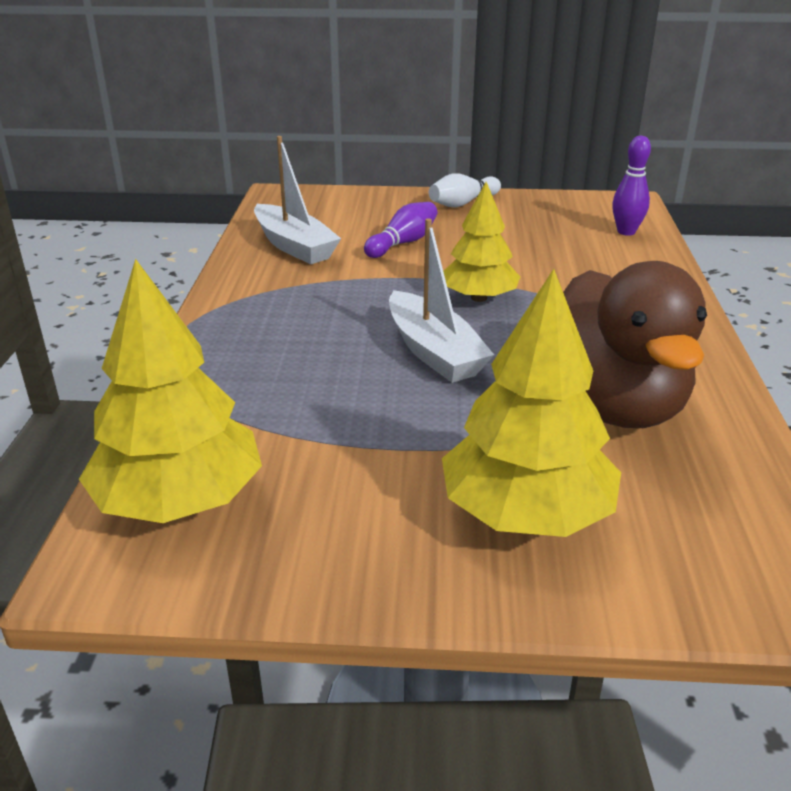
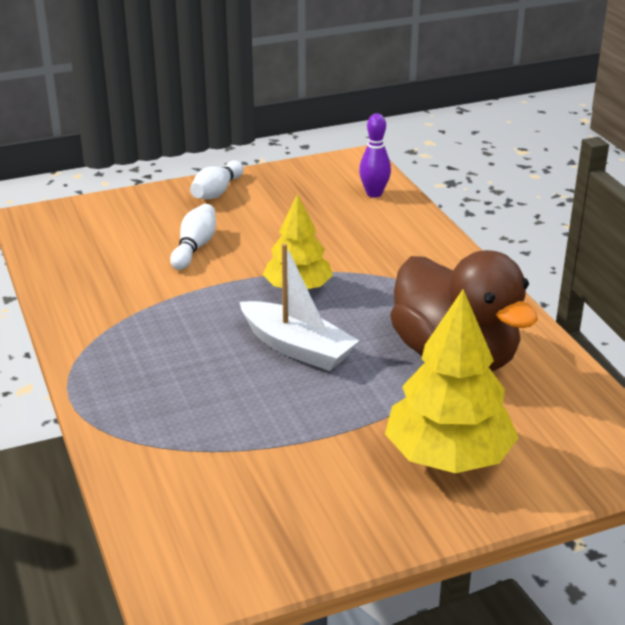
camera: 25 degrees left, 0 degrees up
yellow tree [79,259,262,523] -> none
white boat [254,136,341,264] -> none
purple bowling pin [364,202,438,258] -> white bowling pin [170,204,216,270]

